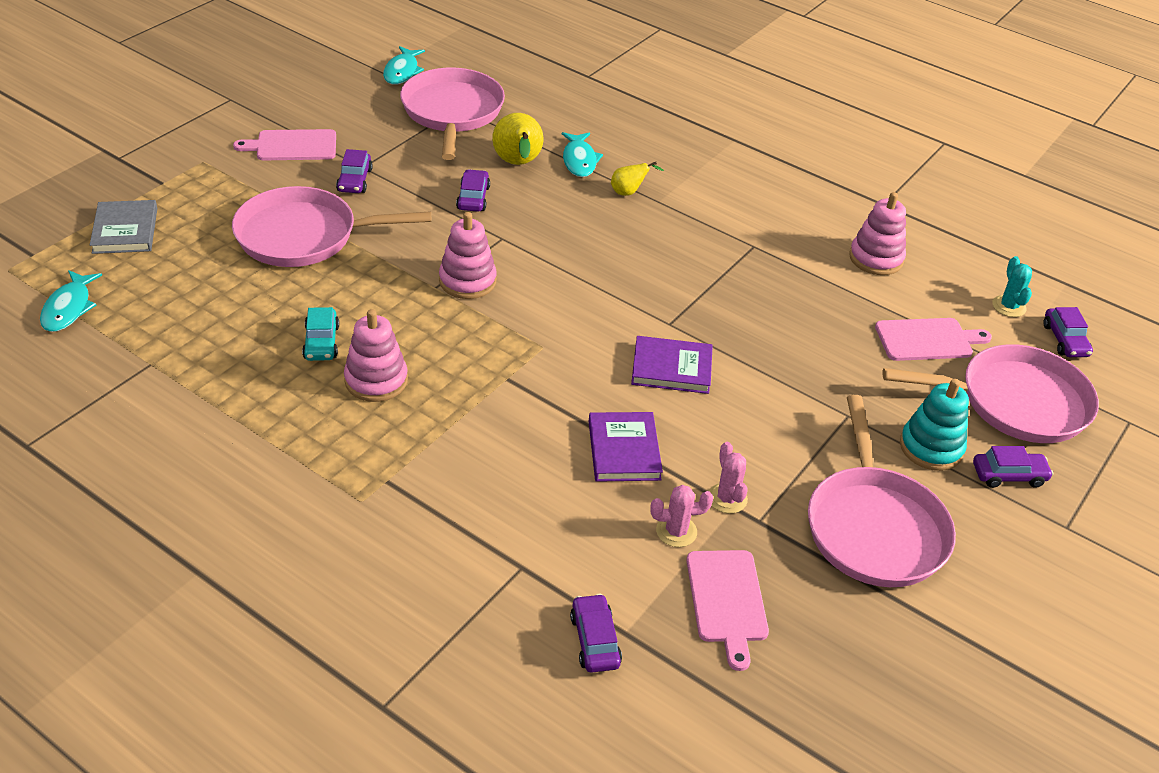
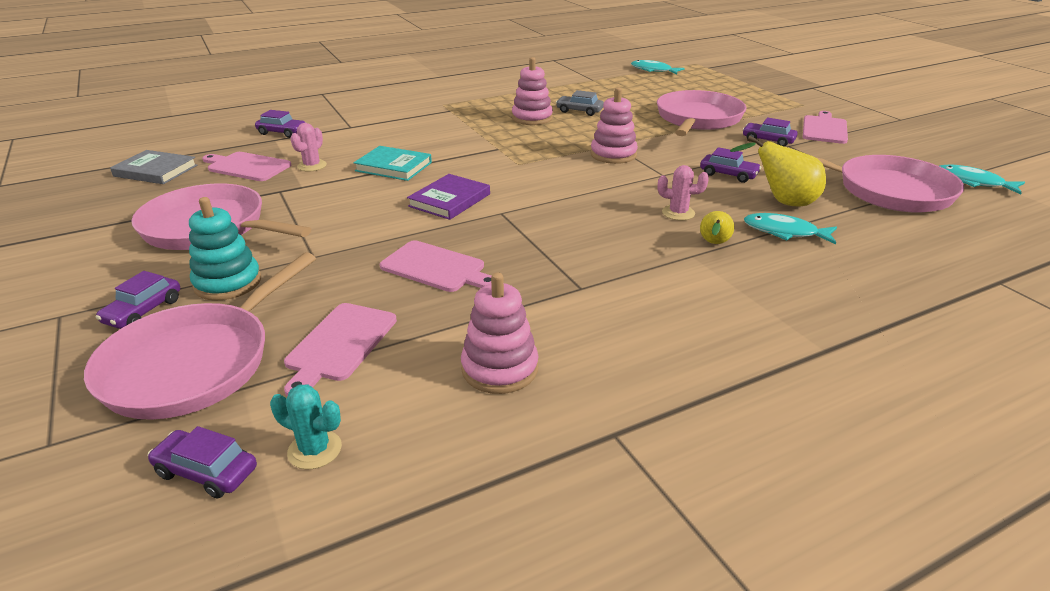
camera: 120 degrees right, 10 degrees down
grey book [90,200,157,254] -> grey book moved to [110,150,197,184]
turquoise car [302,307,339,361] -> grey car [556,90,604,116]
purple book [589,412,663,482] -> turquoise book [354,146,432,181]
pink cactus [709,442,748,514] -> pink cactus moved to [658,165,709,220]
none -> pink cutting board [380,240,492,292]

